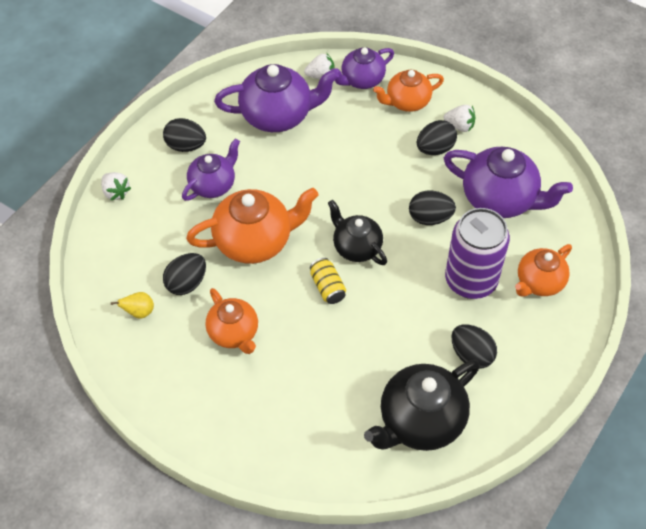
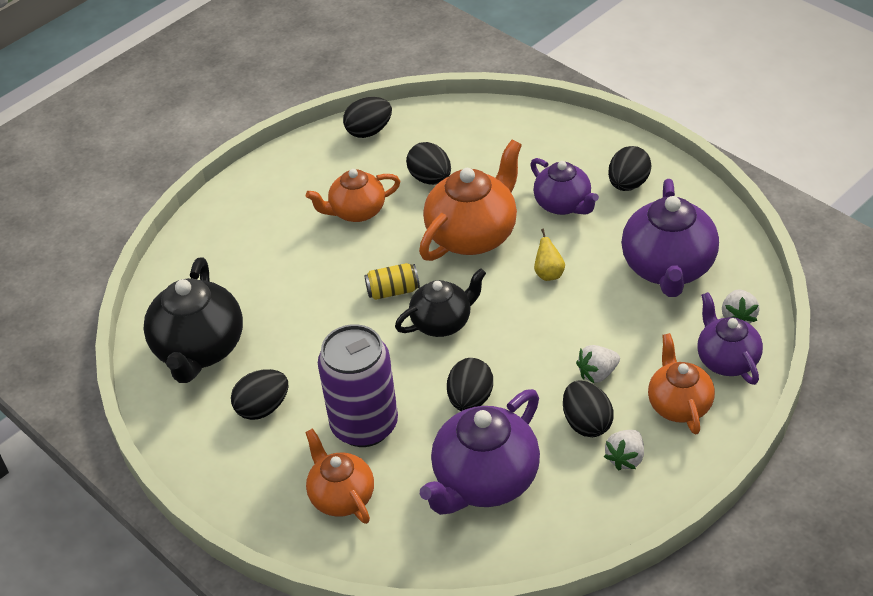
camera: 105 degrees right, 10 degrees down
white strawberry [101,172,131,201] -> white strawberry moved to [576,345,620,383]
yellow pear [111,292,154,319] -> yellow pear moved to [534,229,565,281]
orange teapot [186,188,319,264] -> orange teapot turned 135 degrees counterclockwise [419,140,522,261]
black teapot [364,360,480,451] -> black teapot turned 150 degrees counterclockwise [144,257,243,383]
none -> black egg [343,97,392,138]

